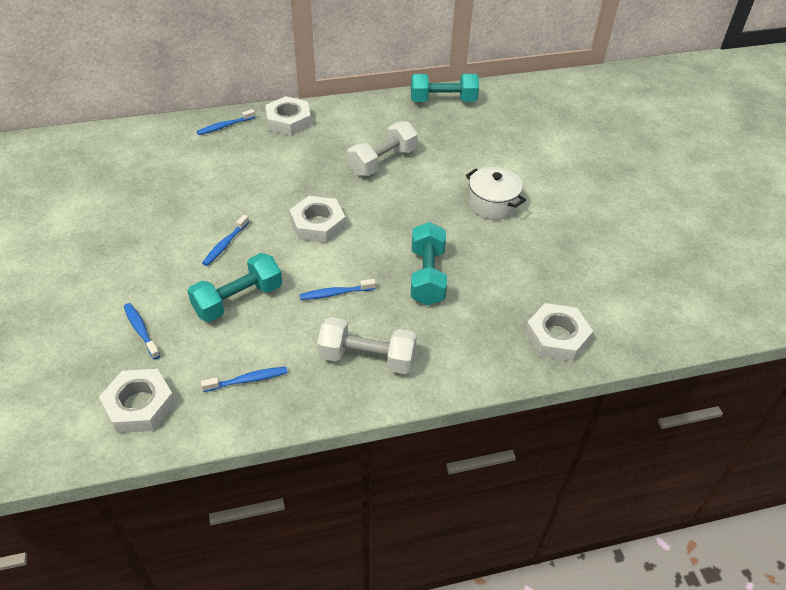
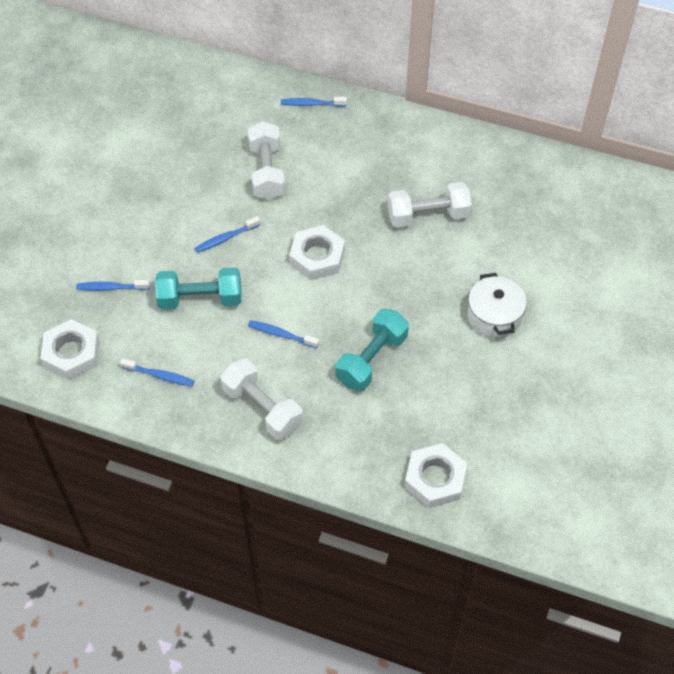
camera: 35 degrees right, 10 degrees up
blue toothbrush [124,303,160,360] -> blue toothbrush turned 90 degrees counterclockwise [76,280,150,291]
white nut [265,96,311,136] -> none
turquoise dumbbell [411,74,479,102] -> none
none -> white dumbbell [248,121,285,200]

